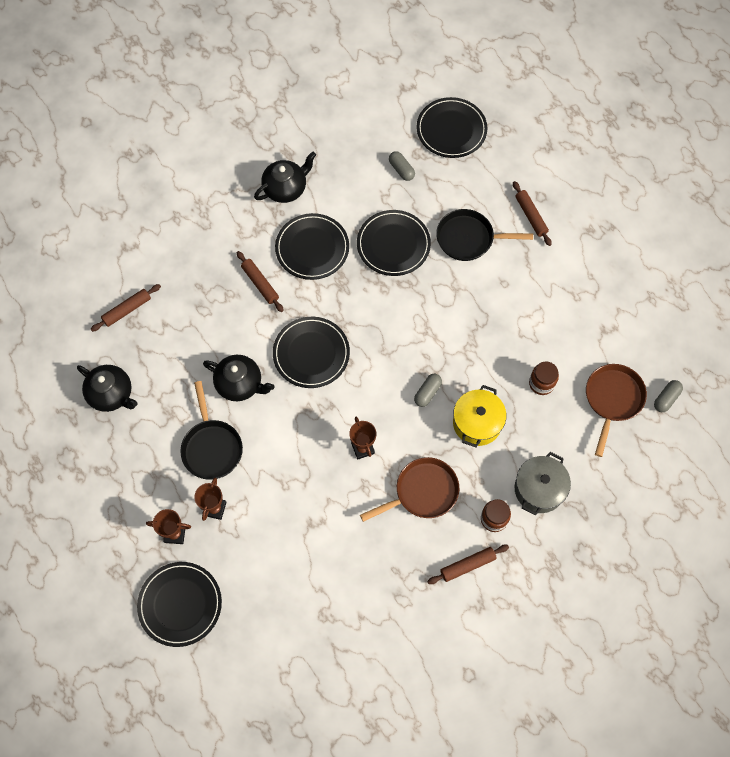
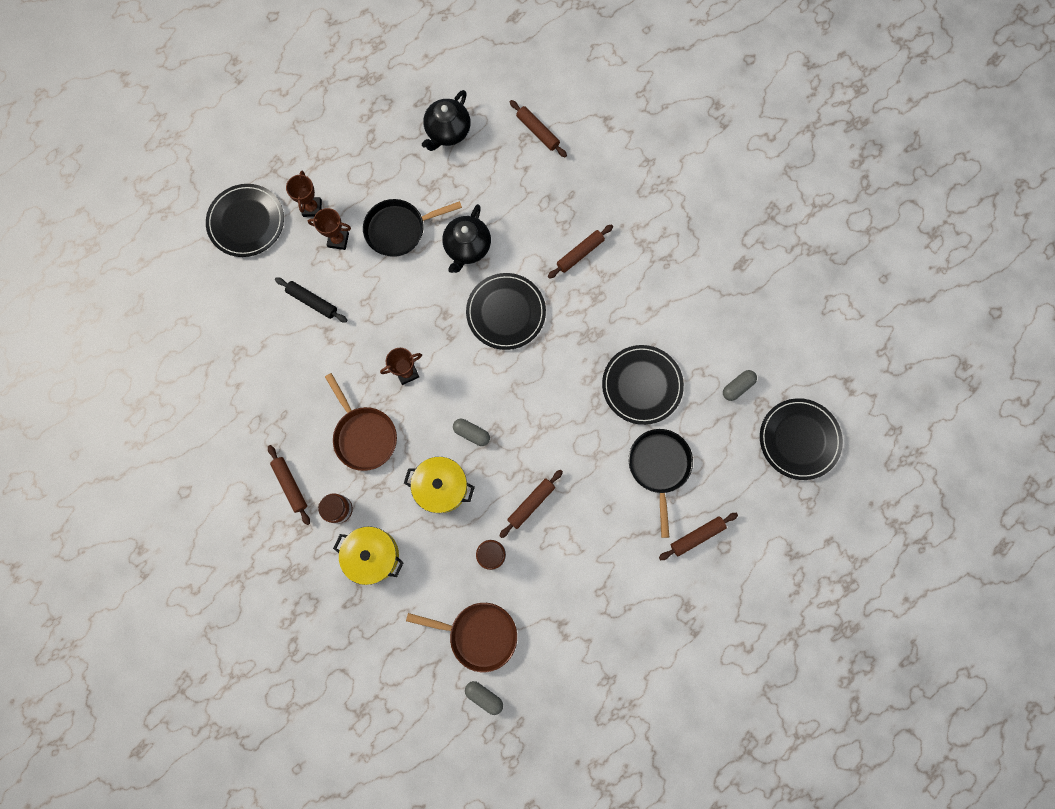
camera: 85 degrees right, 10 degrees up
black teapot [254,152,316,203] -> none
black plate [275,213,349,280] -> none
grey pot [515,452,571,515] -> yellow pot [333,526,404,585]
none -> black rolling pin [275,277,348,323]
none -> brown rolling pin [499,470,563,538]

